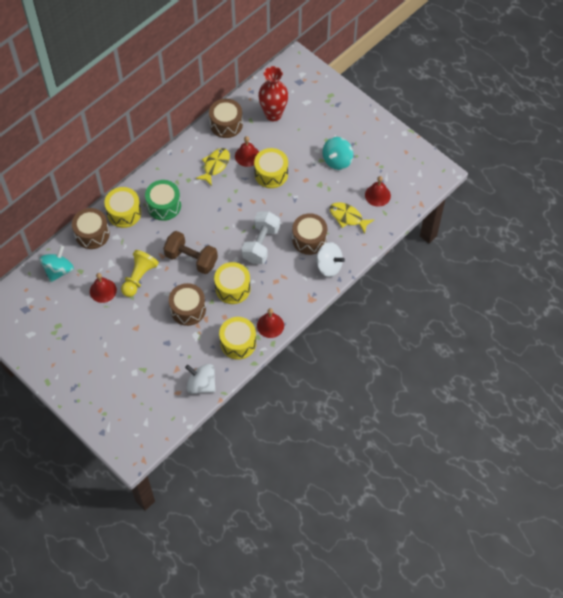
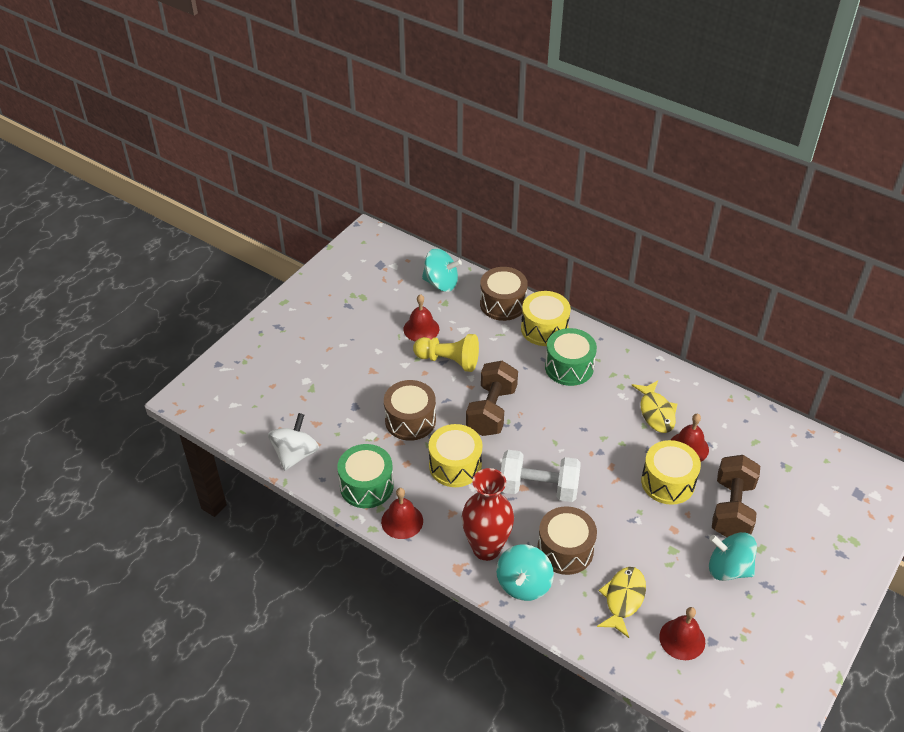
camera: 80 degrees right, 15 degrees down
yellow fish [195,148,230,186] -> yellow fish turned 60 degrees clockwise [631,380,678,433]
brown drum [209,99,243,138] -> none
yellow drum [219,317,256,360] -> green drum [337,444,394,508]
red vase [258,66,288,121] -> red vase moved to [462,468,514,561]
white spinning top [315,242,345,277] -> turquoise spinning top [496,544,554,601]
none -> brown dumbbell [712,455,760,537]

